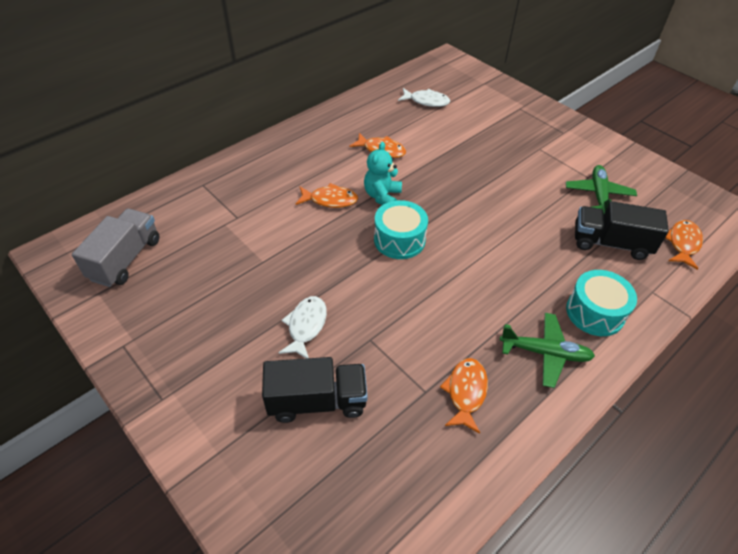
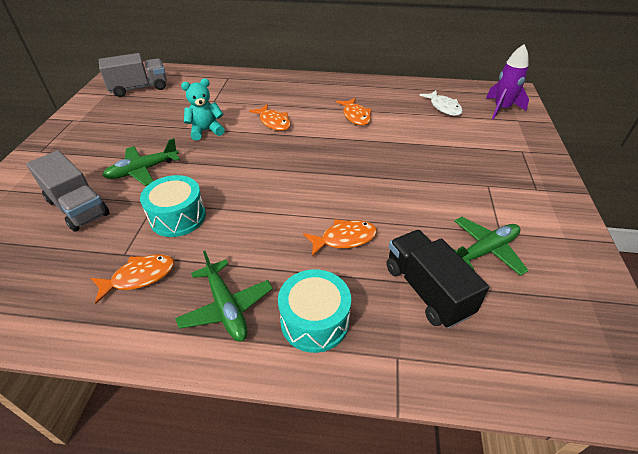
camera: 50 degrees right, 5 degrees down
black truck [262,357,368,423] -> grey truck [26,150,109,232]
white fish [279,296,327,358] -> green plane [102,138,180,186]
turquoise teddy bear [364,142,402,205] -> turquoise teddy bear moved to [181,78,225,141]
turquoise drum [374,200,428,259] -> turquoise drum moved to [140,175,206,237]
orange fish [665,220,703,270] -> orange fish moved to [303,219,377,256]
none -> purple rocket [486,44,529,119]

